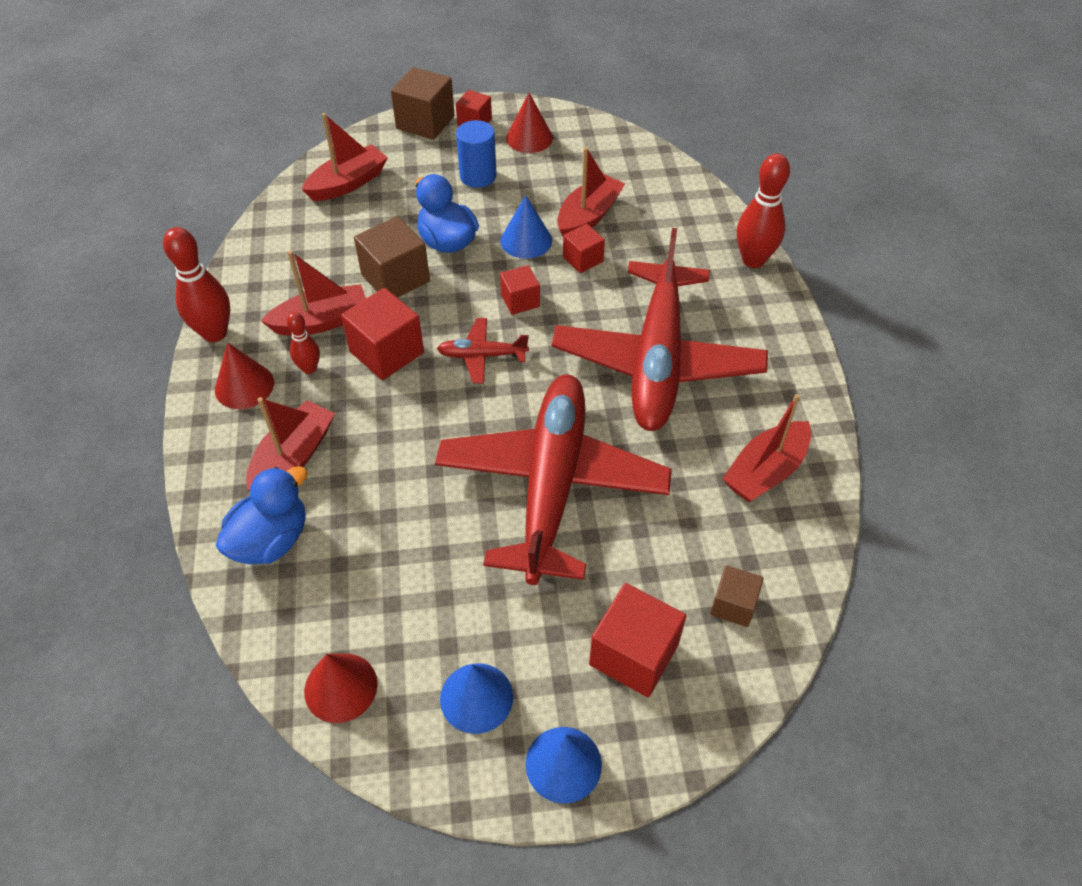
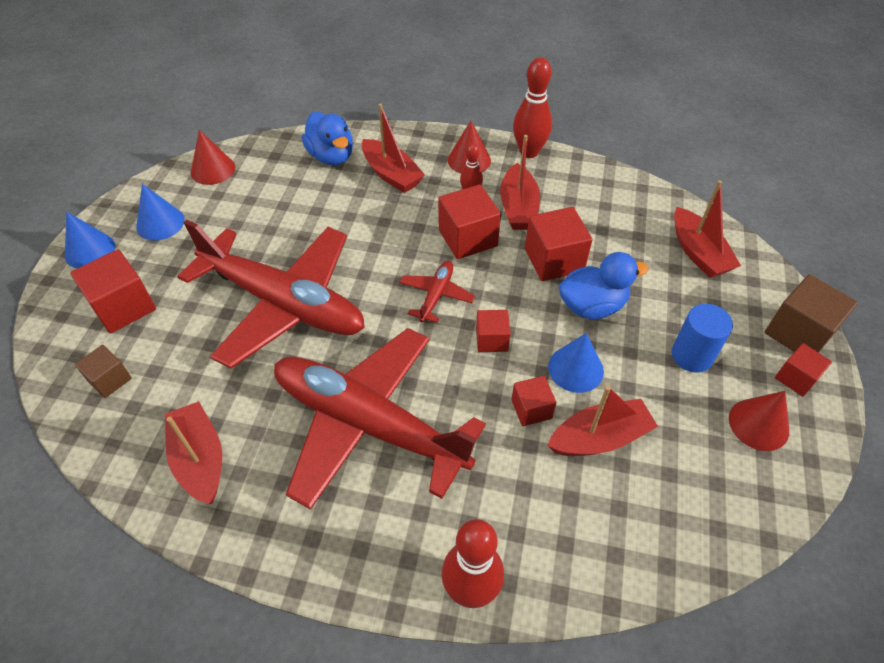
camera: 110 degrees right, 0 degrees up
brown cube [354,216,430,298] -> red cube [525,207,593,281]
red boat [557,147,625,236] -> red boat turned 75 degrees counterclockwise [547,386,658,456]

